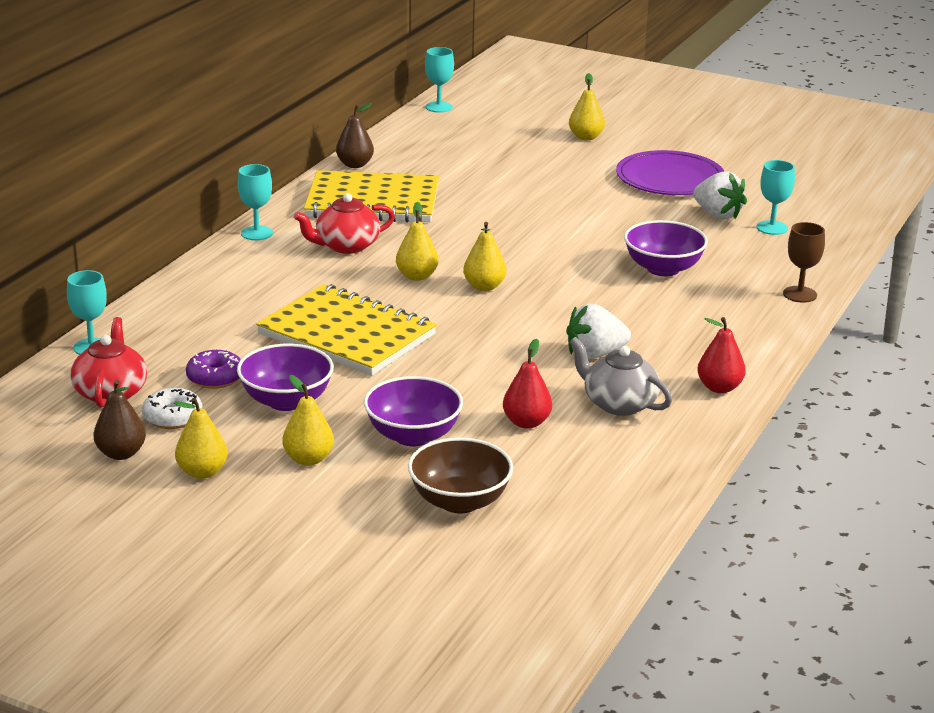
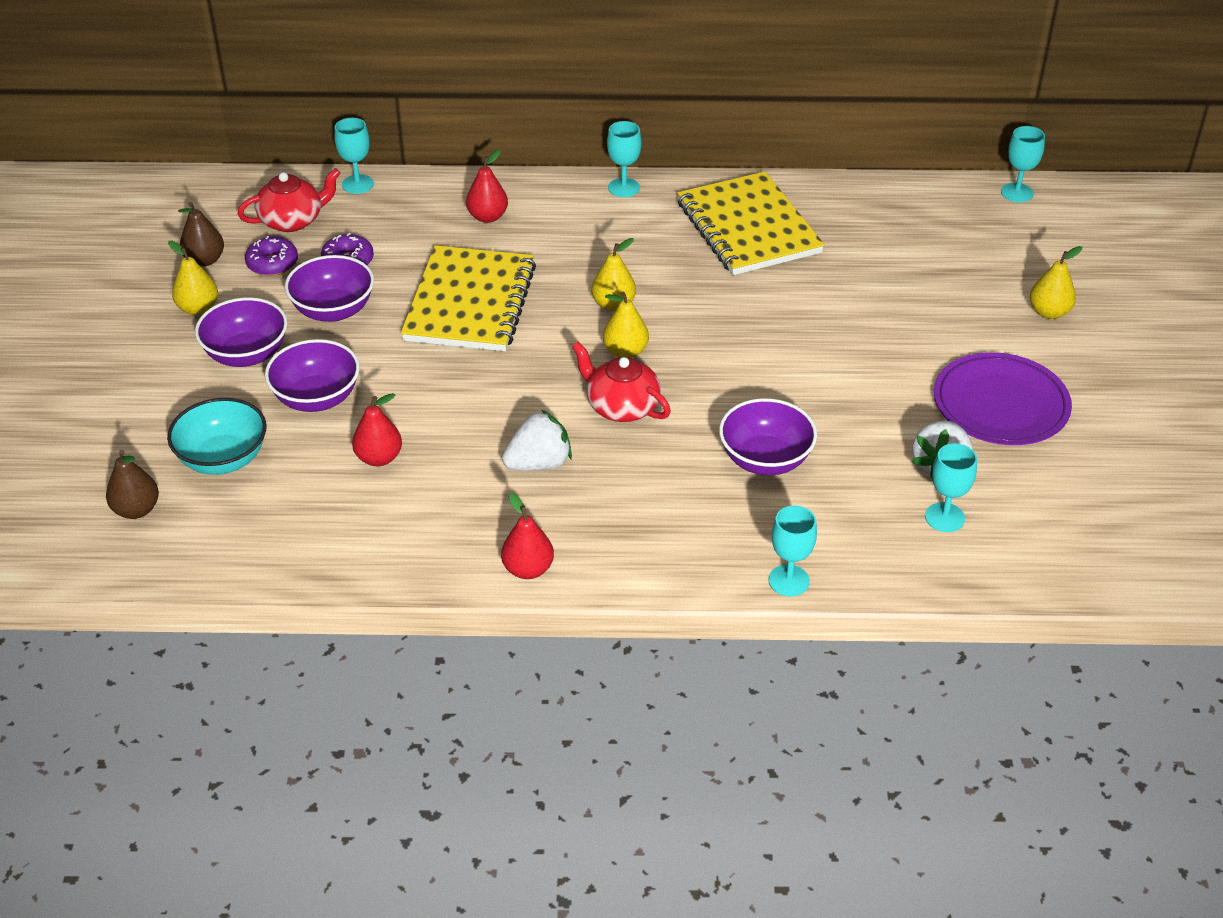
camera: 65 degrees right, 15 degrees up
white donut [142,388,203,429] -> purple donut [245,236,298,276]
yellow pear [282,375,334,466] -> purple bowl [195,297,288,367]
red teapot [294,193,395,254] -> red teapot moved to [572,342,671,422]
brown pear [336,103,374,168] -> brown pear moved to [106,450,159,519]
brown bowl [408,437,513,513] -> turquoise bowl [167,398,267,475]
white strawberry [566,304,631,359] -> white strawberry turned 105 degrees clockwise [502,409,572,471]
grey teapot [570,337,672,416] -> none
brown goblet [783,222,825,303] -> turquoise goblet [768,505,817,597]
none -> red pear [466,150,508,223]

